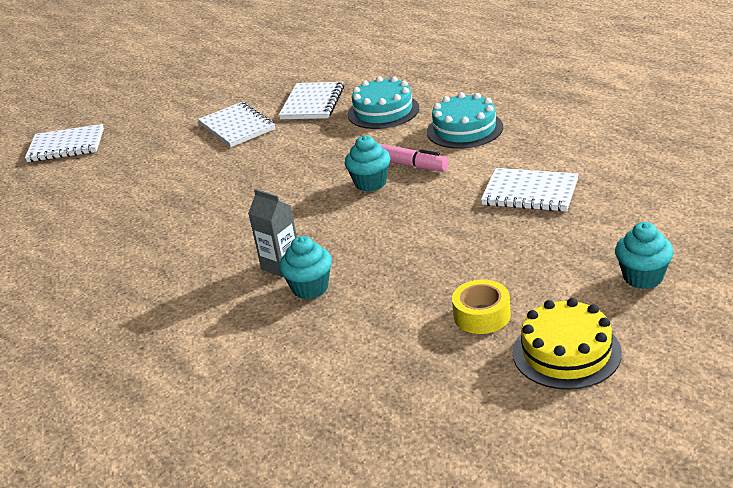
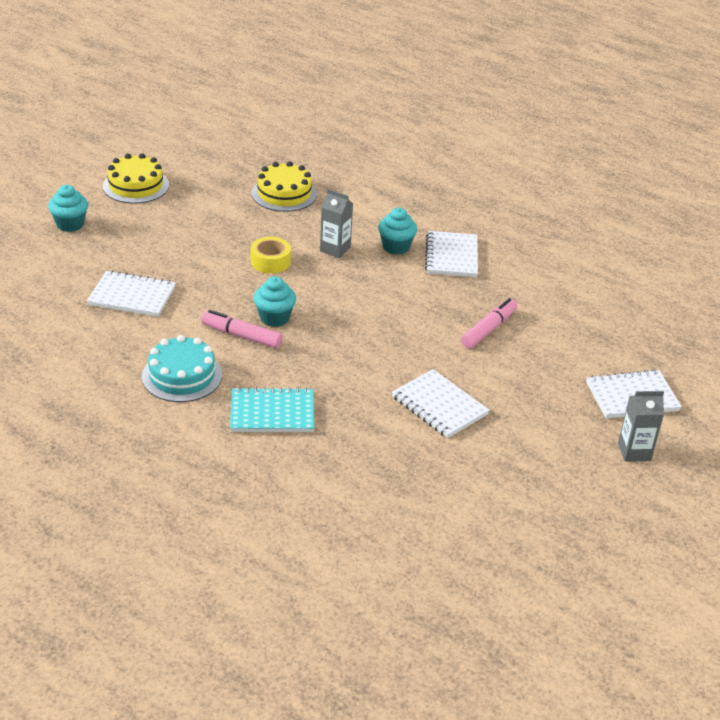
camera: 165 degrees right, 5 degrees up
white notebook [279,82,344,119] -> white notebook moved to [425,231,478,277]
turquoise cupcake [279,236,332,299] -> turquoise cupcake moved to [378,208,417,255]
turquoise cake [348,76,419,129] -> turquoise notebook [230,387,314,432]
yellow tape [452,280,511,334] -> yellow tape moved to [251,237,291,274]
none -> yellow cake [252,161,317,212]
none -> pink marker [461,298,517,349]
none -> grey carton [618,391,664,462]

